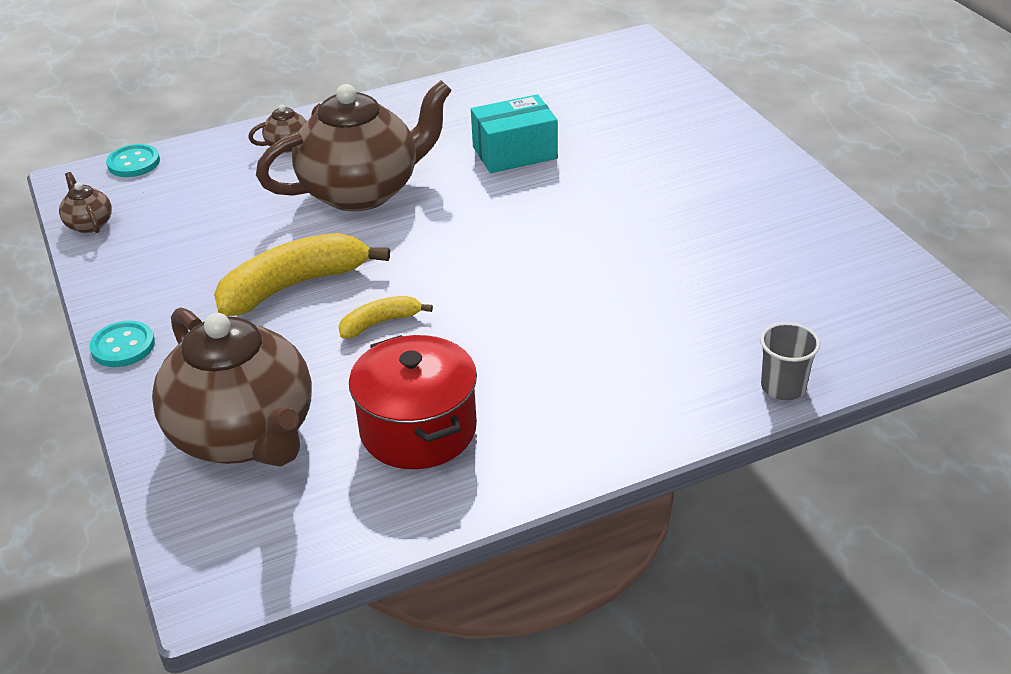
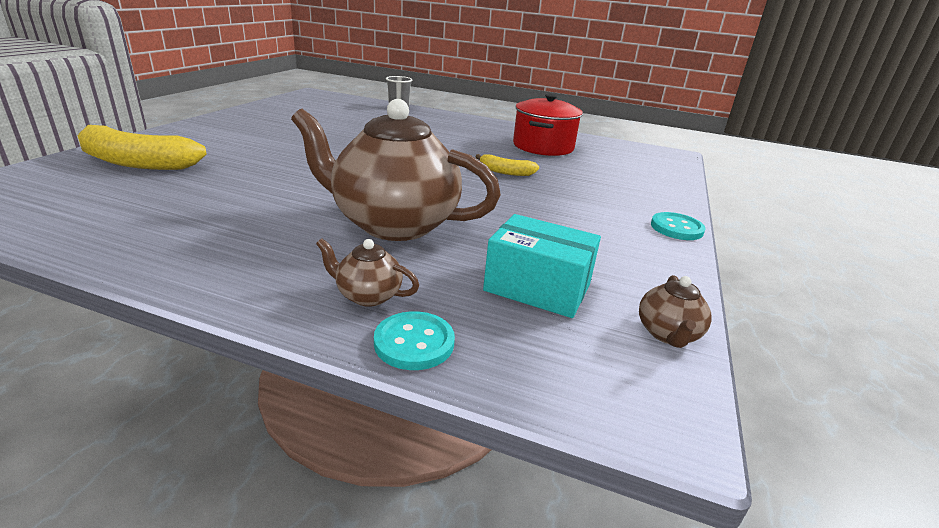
camera: 140 degrees left, 10 degrees down
turquoise button [106,144,160,177] -> turquoise button moved to [374,311,455,370]
brown teapot [152,307,312,467] -> none
yellow banana [214,233,390,316] -> yellow banana moved to [78,125,207,170]
turquoise box [471,94,558,173] -> turquoise box moved to [483,214,601,318]

